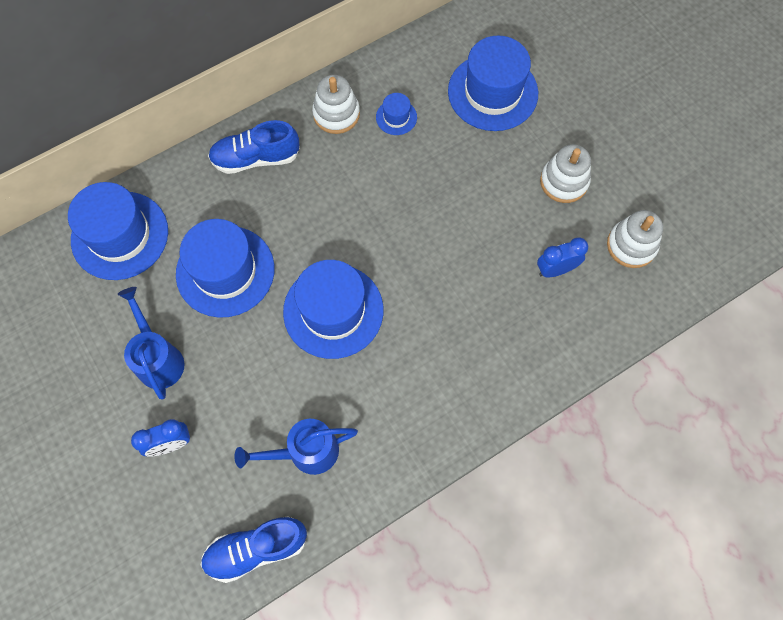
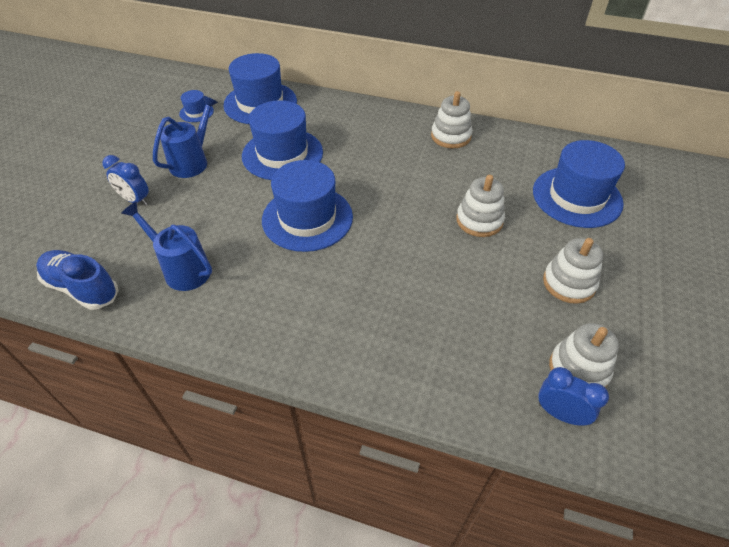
camera: 50 degrees right, 20 degrees down
blue shoe [208,120,300,174] -> none
blue hat [376,93,417,135] -> blue hat moved to [179,90,214,122]
blue clock [537,237,588,278] -> blue clock moved to [538,367,609,426]
none -> white stacking toy [456,175,505,237]

